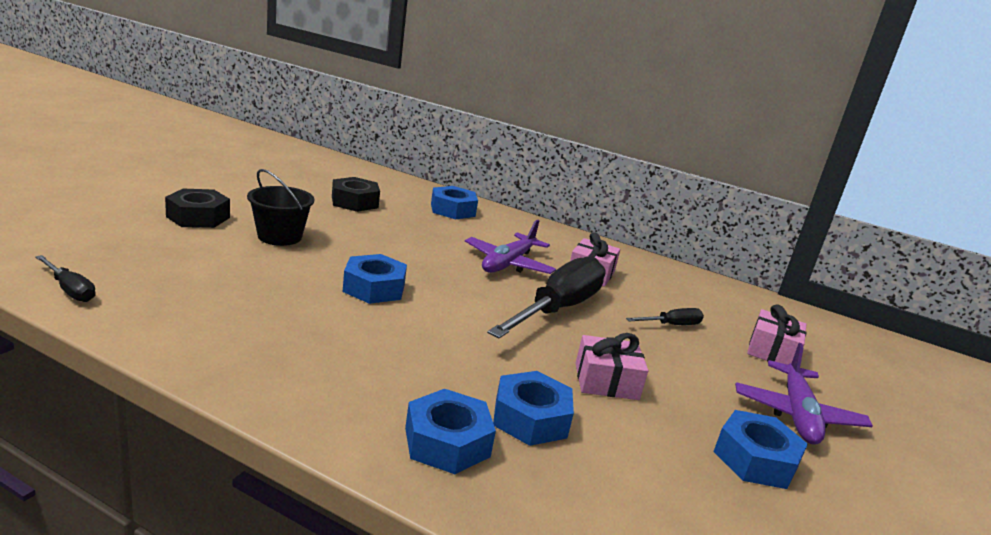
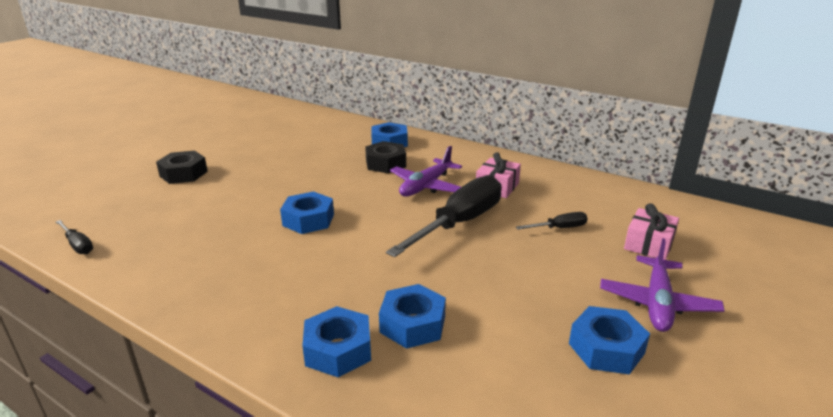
camera: 10 degrees right, 5 degrees up
black bucket [247,169,314,246] -> none
black nut [332,177,380,212] -> black nut moved to [365,141,406,173]
pink gift [575,333,648,400] -> none

